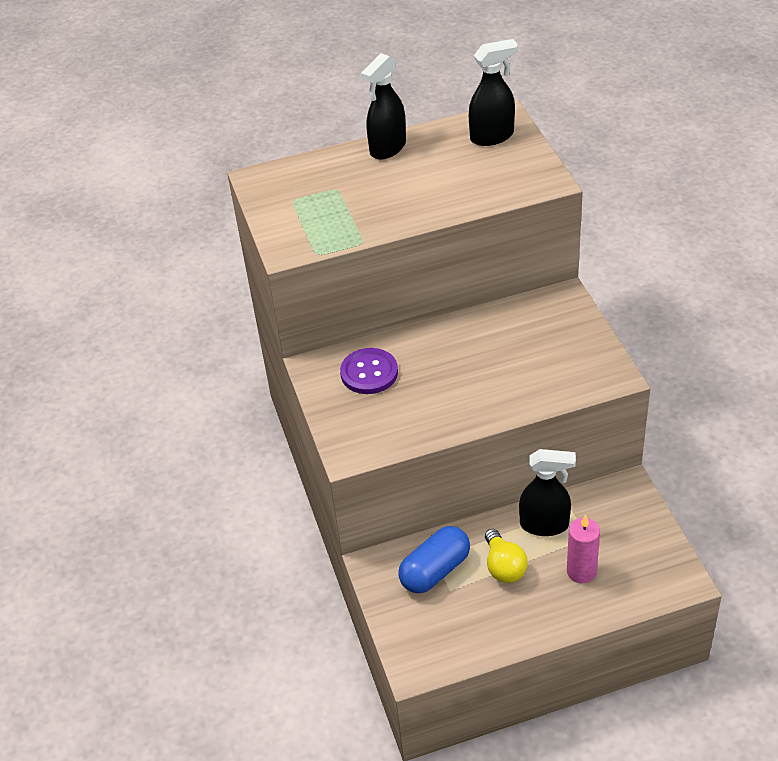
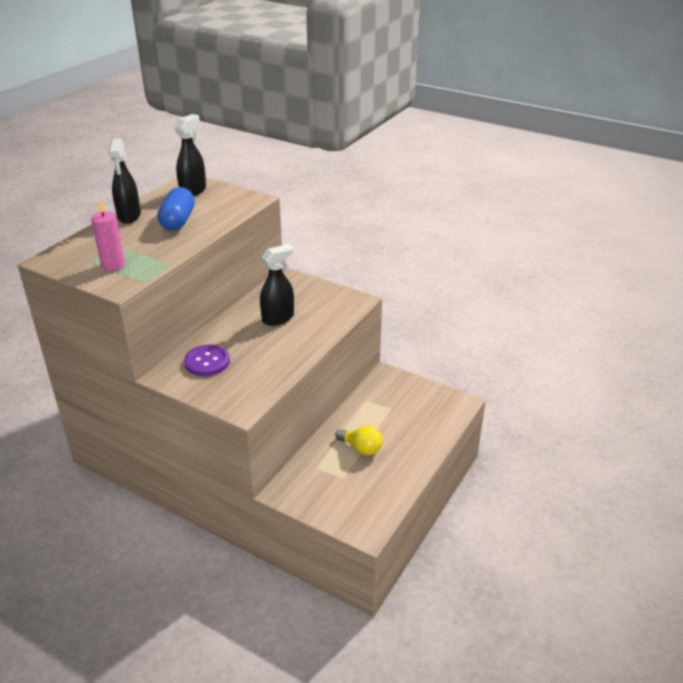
camera: 45 degrees left, 10 degrees down
blue capsule [399,526,470,593] -> blue capsule moved to [157,187,195,231]
black spray bottle [519,449,576,536] -> black spray bottle moved to [260,244,294,326]
pink candle [567,515,600,583] -> pink candle moved to [91,200,125,271]

